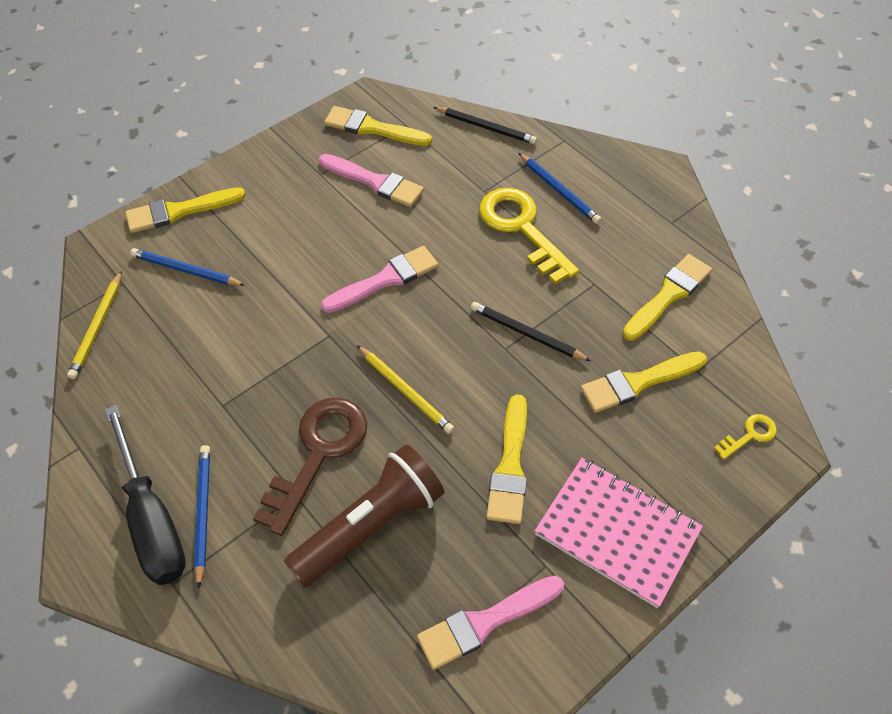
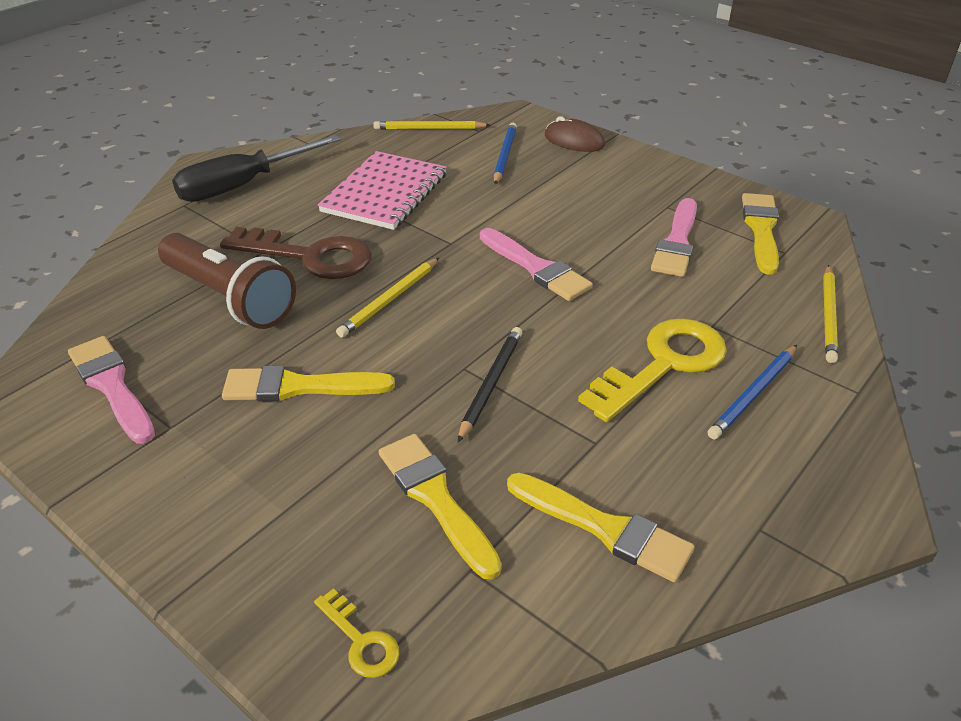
camera: 80 degrees right, 15 degrees down
yellow brush [125,187,246,233] -> brown mouse [544,116,605,152]
blue pencil [194,445,210,589] -> none
black pencil [434,107,537,144] -> yellow pencil [823,265,838,363]
pink notebook [535,458,703,608] -> pink notebook moved to [318,151,447,230]

